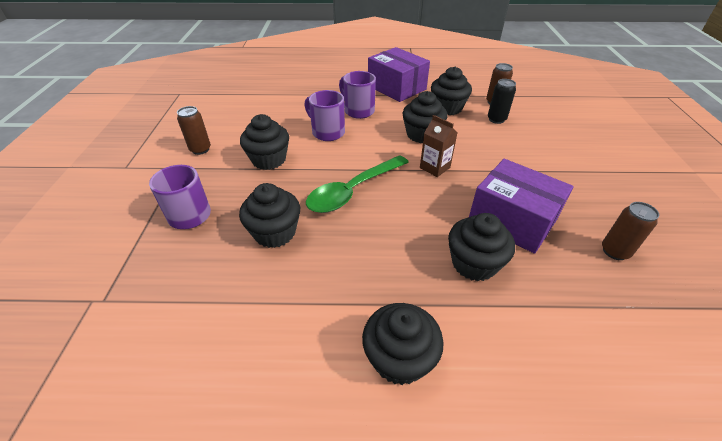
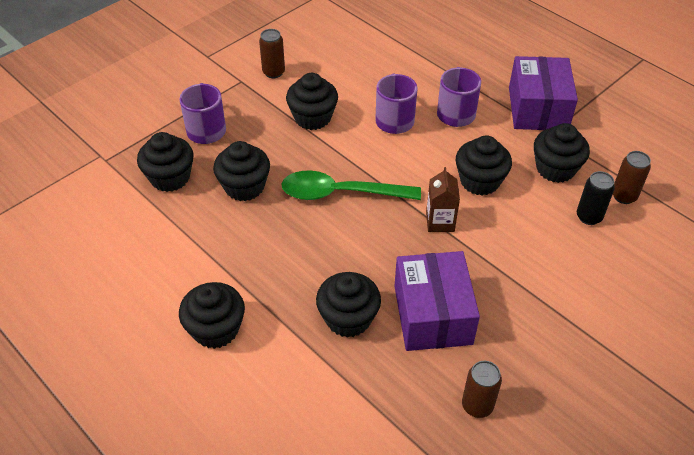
camera: 45 degrees right, 5 degrees up
none -> black cupcake [137,132,194,192]

